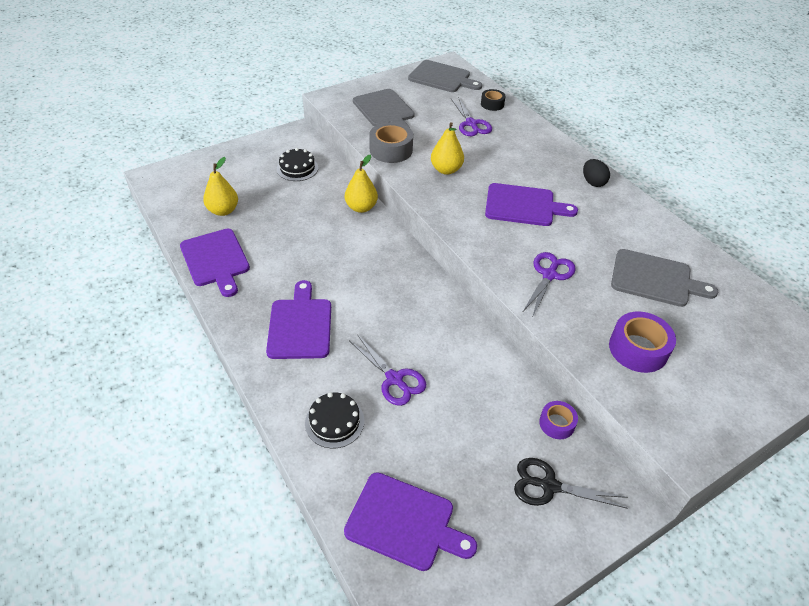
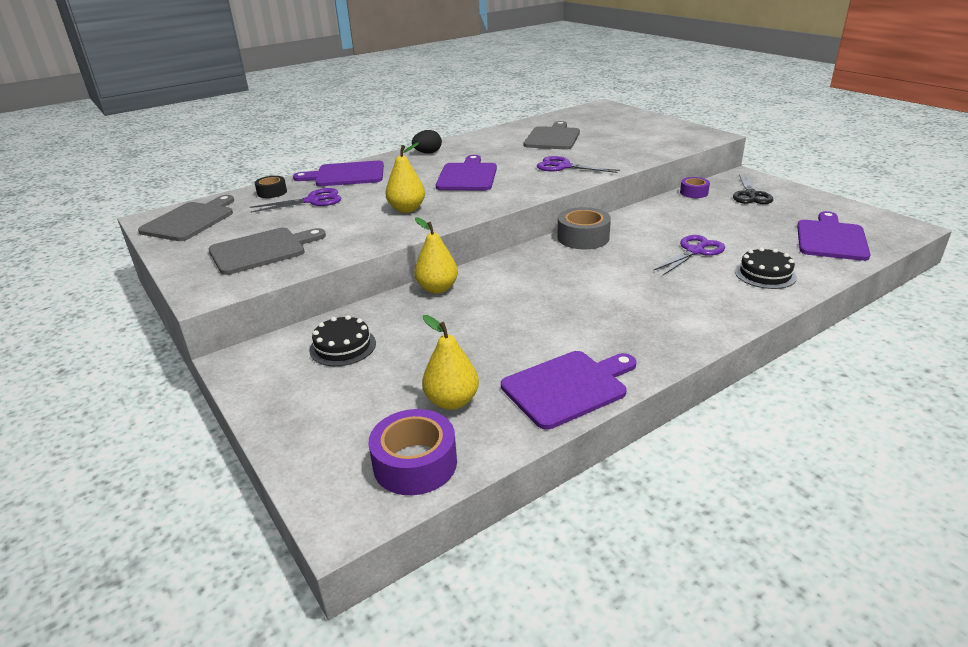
camera: 90 degrees left, 15 degrees down
purple cutting board [266,280,331,359] -> purple cutting board moved to [293,161,384,186]
grey tape [369,122,413,163] -> grey tape moved to [557,207,611,249]
purple tape [609,312,676,373] -> purple tape moved to [369,409,457,495]

